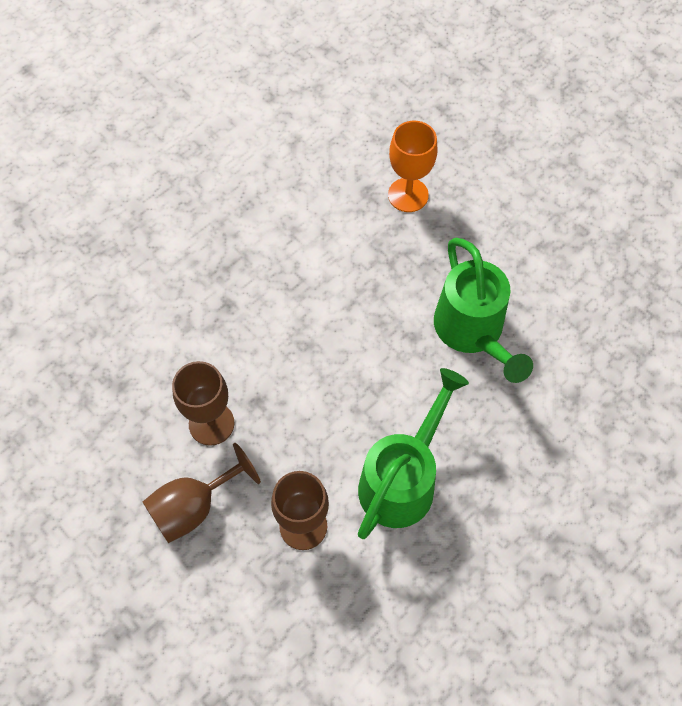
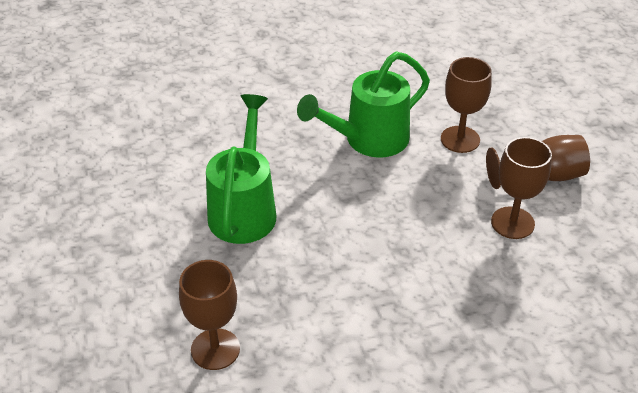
camera: 155 degrees left, 20 degrees down
orange goblet [388,121,437,212] -> brown goblet [179,260,240,370]

